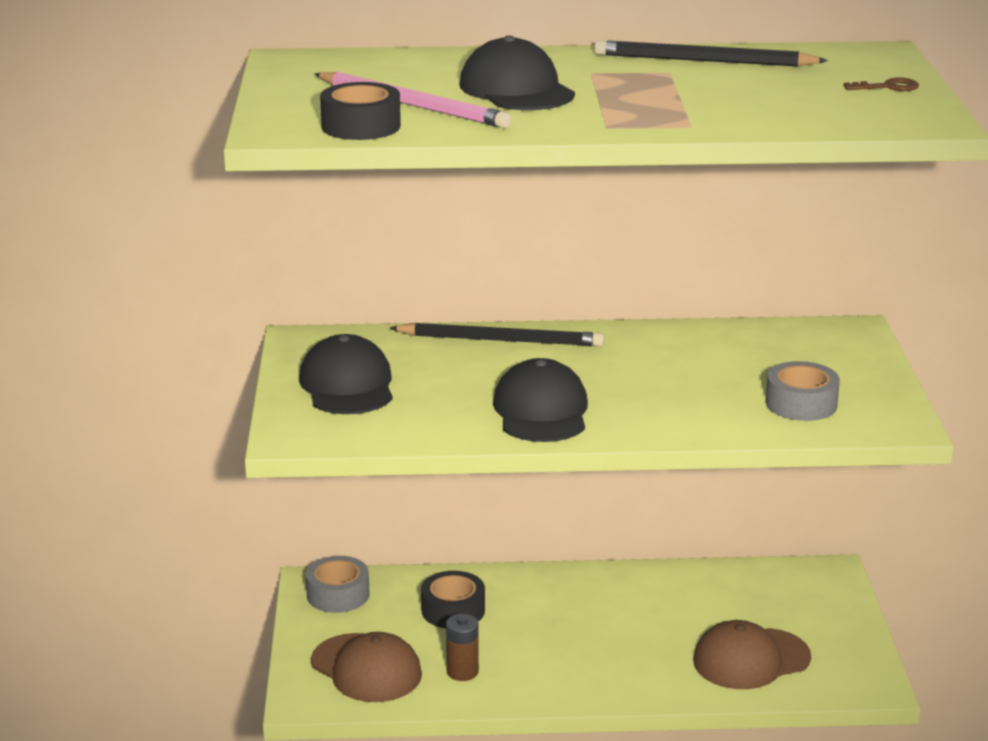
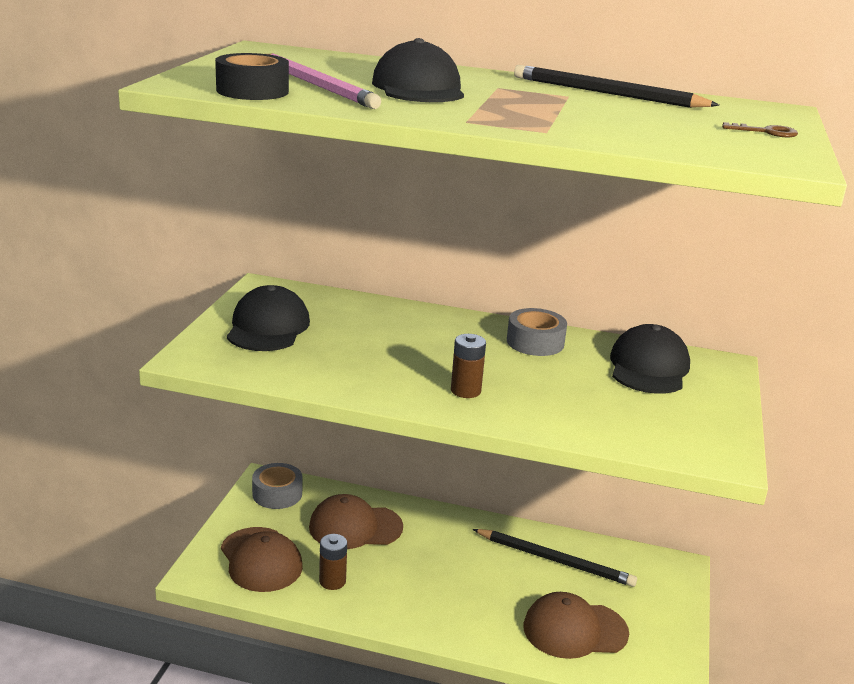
camera: 15 degrees right, 0 degrees up
black pencil [390,323,604,347] -> black pencil moved to [473,529,637,587]
black tape [421,571,485,628] -> brown cap [309,494,403,549]
black cap [493,358,588,442] -> black cap moved to [610,324,690,394]
grey tape [766,361,840,421] -> grey tape moved to [507,308,567,356]
none -> brown battery [451,334,486,398]

